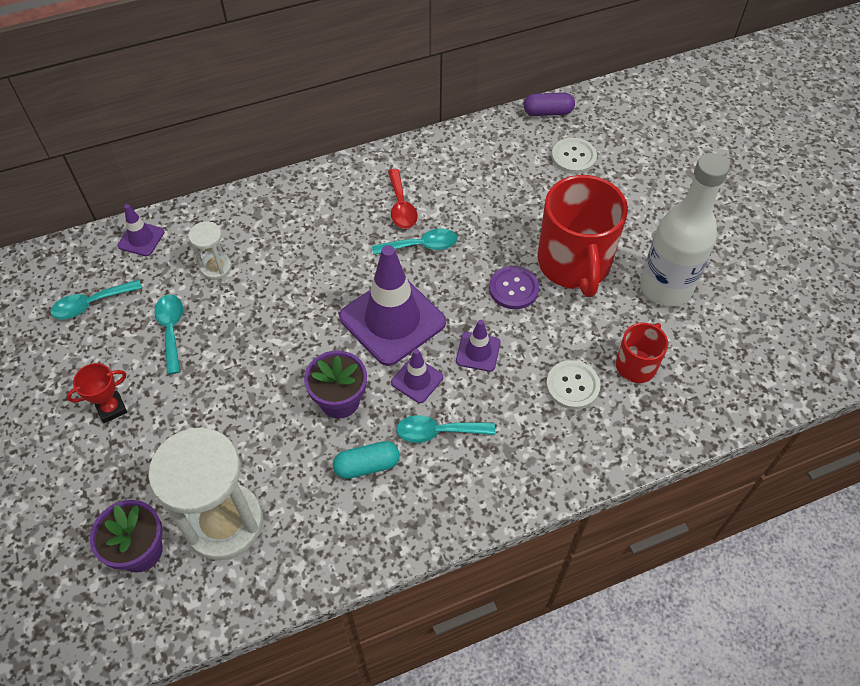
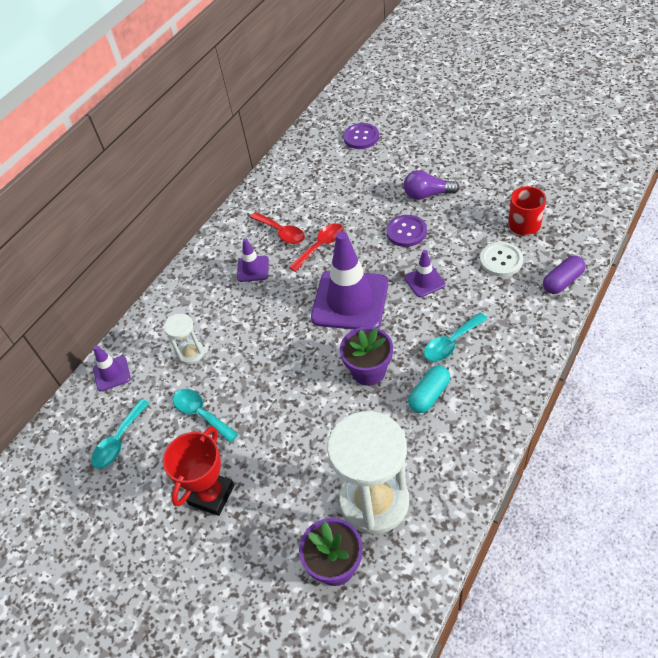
camera: 30 degrees left, 5 degrees down
red trophy [67,363,127,423] -> red trophy [163,427,234,516], size x1.53
turquoise spoon [372,229,458,255] -> red spoon [289,223,344,272]
purple traffic cone [391,349,443,403] -> purple traffic cone moved to [237,238,269,282]
purple capsule [524,93,575,116] -> purple capsule moved to [543,255,585,294]
red mug [537,175,628,297] -> purple light bulb [404,170,459,200]
white button [552,138,597,174] -> purple button [343,123,379,149]
white bottle [640,153,730,307] -> none

